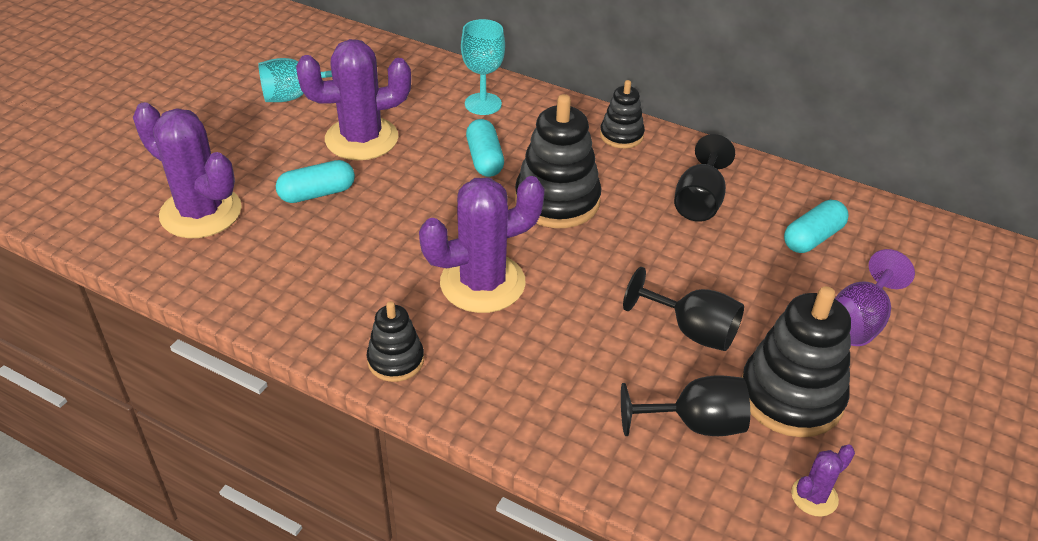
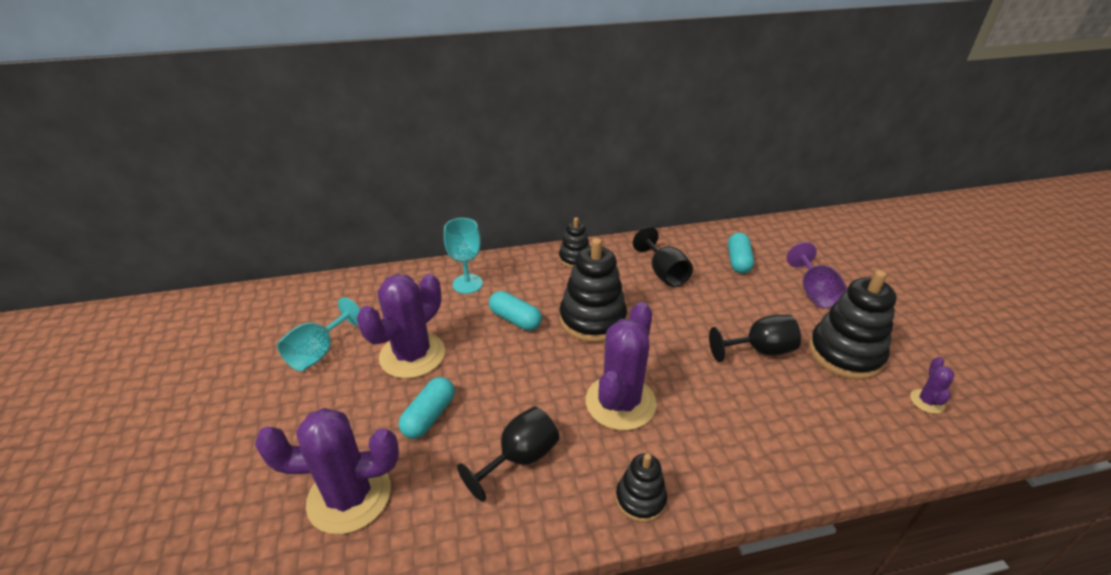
camera: 40 degrees left, 5 degrees down
black goblet [621,375,750,436] -> black goblet moved to [457,407,559,502]

